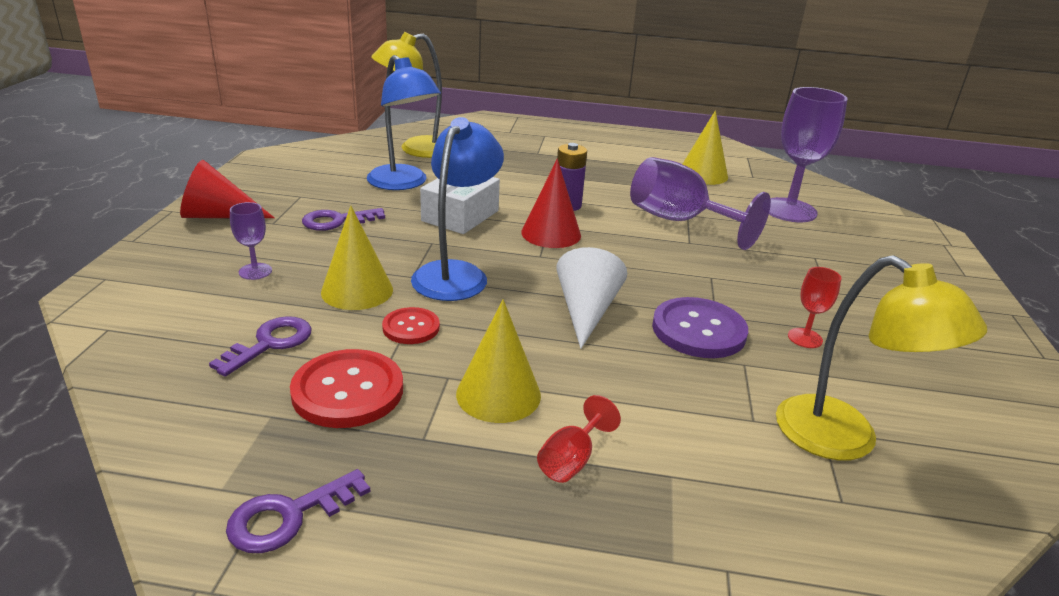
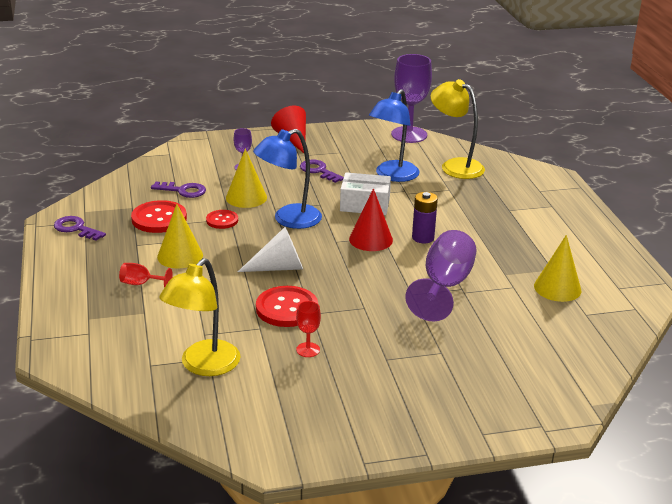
camera: 70 degrees right, 0 degrees up
blue lamp [411,117,504,301] -> blue lamp turned 150 degrees clockwise [253,129,322,229]
purple button [652,297,748,358] -> red button [256,286,318,327]
purple goblet [769,87,848,222] -> purple goblet moved to [391,54,432,143]

